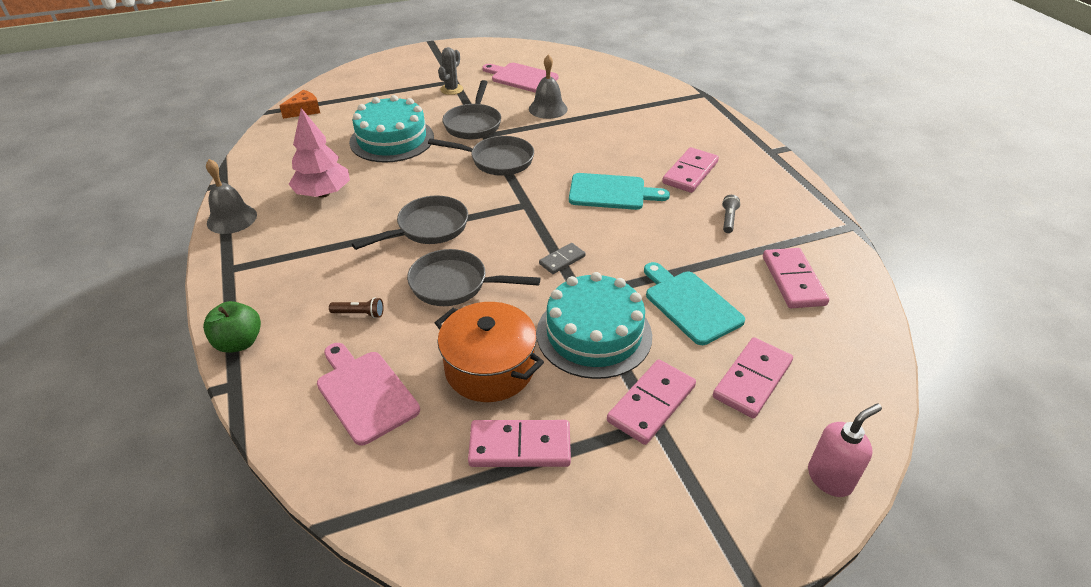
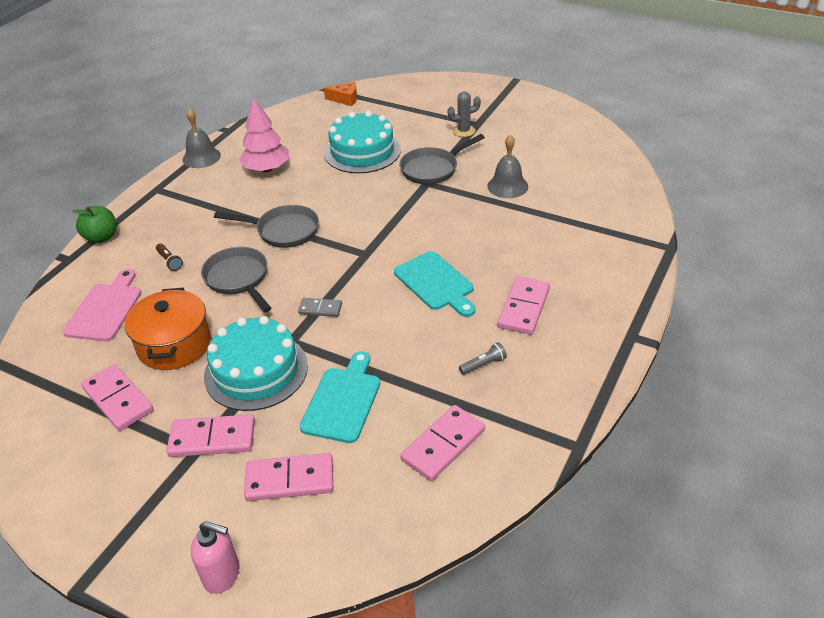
camera: 50 degrees right, 0 degrees up
grey pan [428,136,534,176] -> none
pink cutting board [482,63,558,93] -> none
pink domino [662,147,719,193] -> pink domino turned 60 degrees counterclockwise [497,276,550,335]

